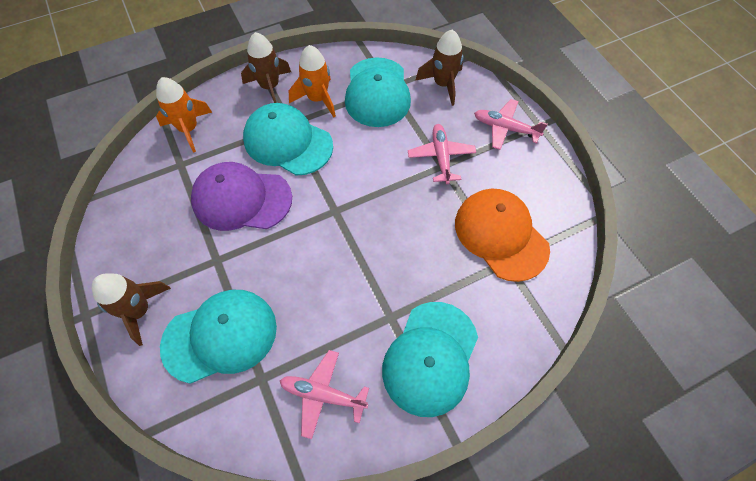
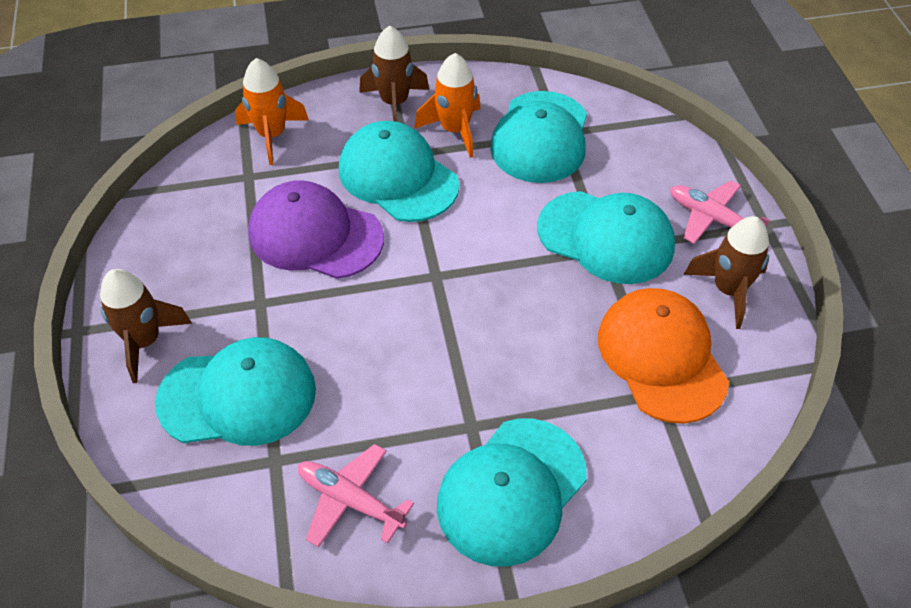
camera: 15 degrees right, 10 degrees down
pink plane [408,124,476,184] -> turquoise cap [537,191,675,284]
brown rocket [415,30,463,106] -> brown rocket moved to [684,216,769,329]

